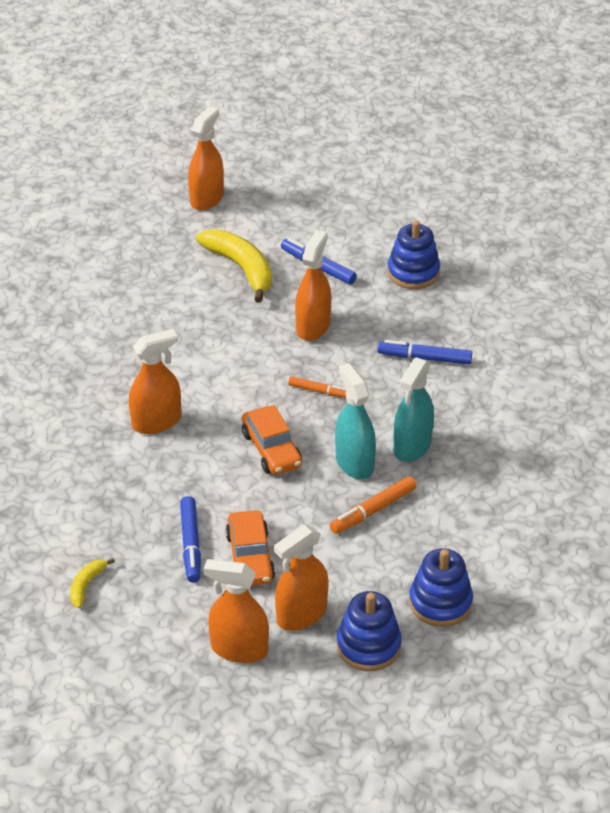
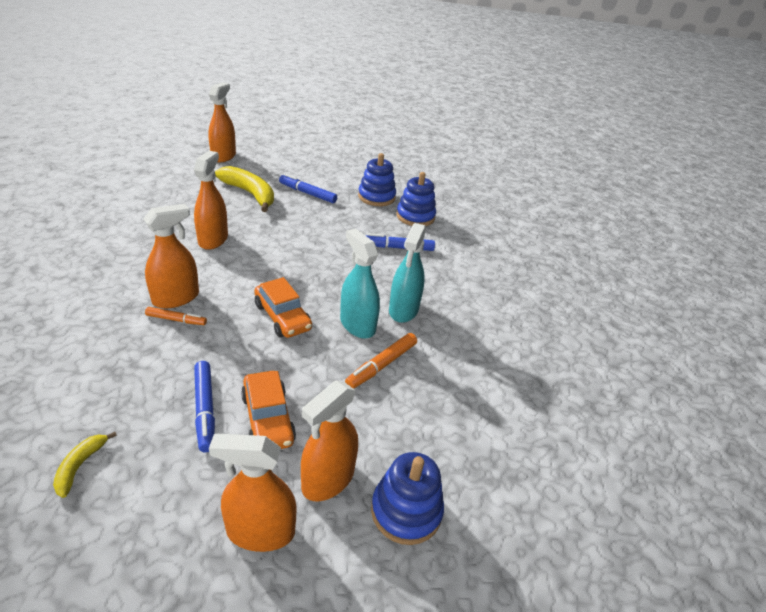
camera: 15 degrees left, 5 degrees down
orange marker [288,376,346,398] -> orange marker moved to [145,307,207,325]
orange spray bottle [295,230,331,341] -> orange spray bottle moved to [194,151,228,250]
blue stacking toy [409,548,473,627] -> blue stacking toy moved to [396,172,436,226]

